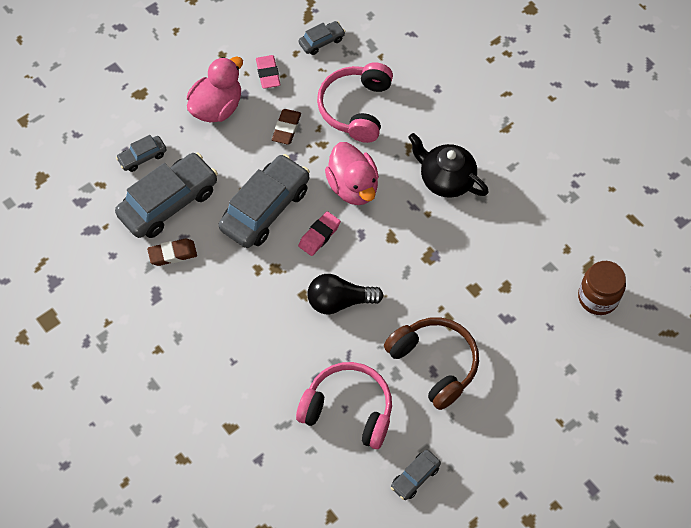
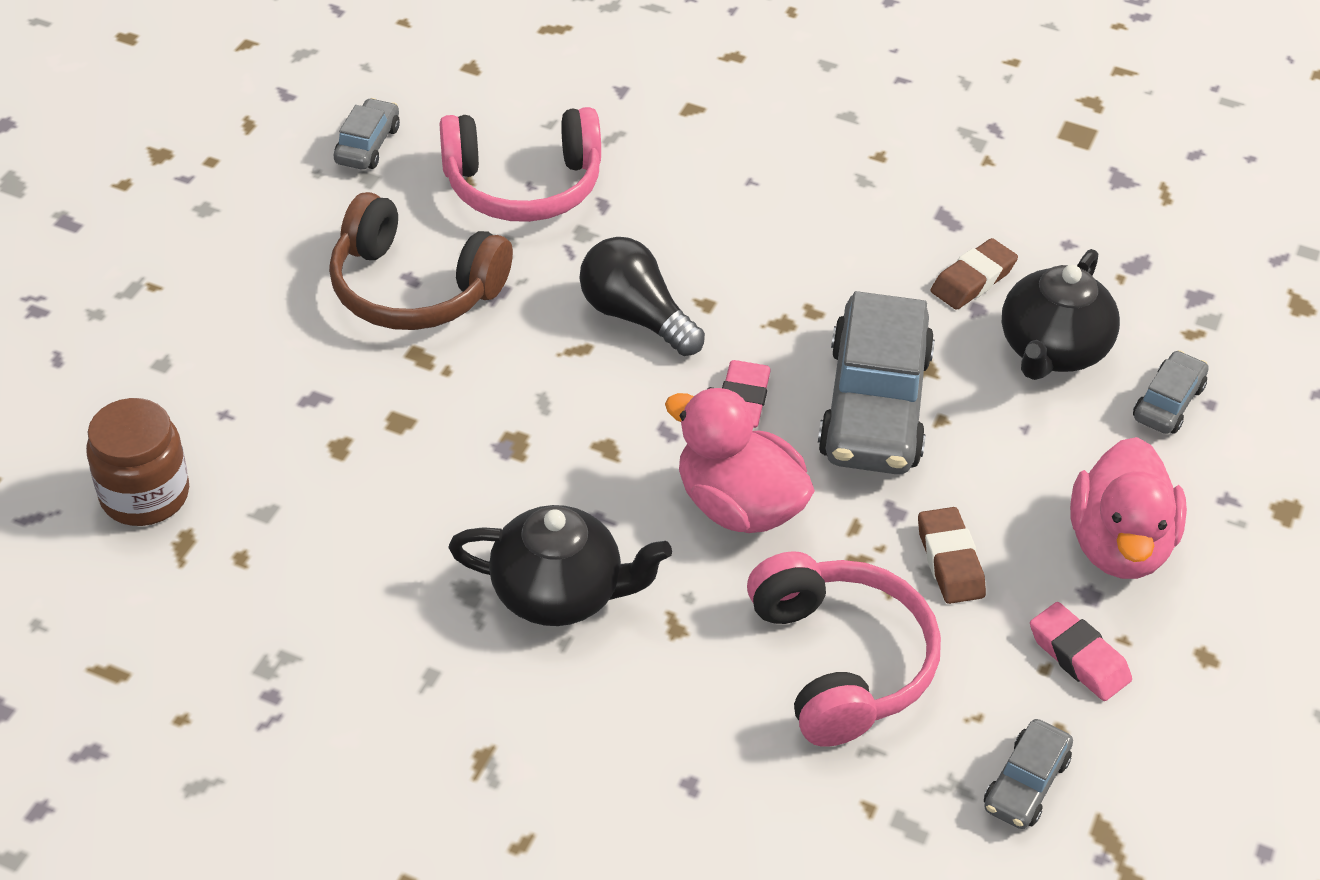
camera: 150 degrees right, 15 degrees down
grey car [115,153,218,238] -> black teapot [1002,249,1120,380]
black light bulb [307,274,384,315] -> black light bulb turned 105 degrees counterclockwise [579,237,705,356]

